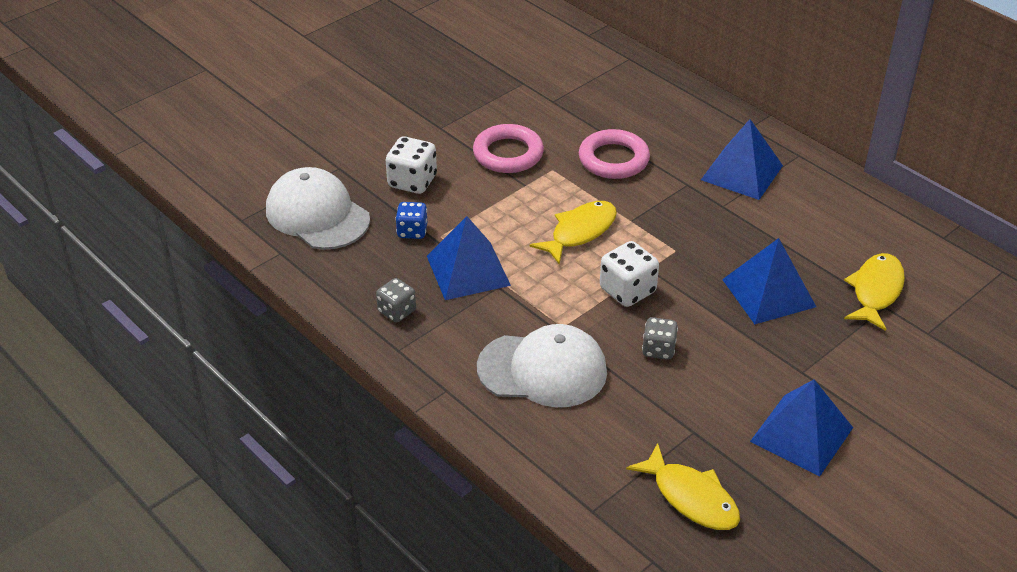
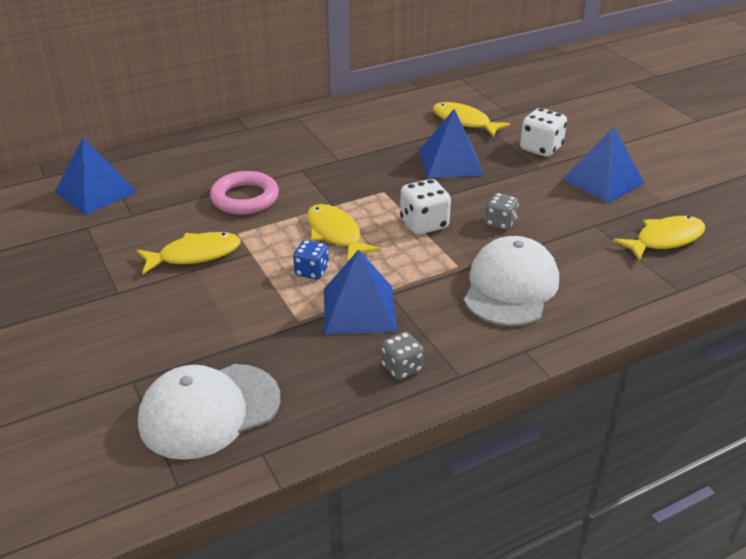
camera: 75 degrees left, 5 degrees down
white dice [386,137,437,194] -> white dice moved to [520,108,567,157]
blue dice [395,202,427,239] -> blue dice moved to [293,240,329,280]
pink ring [473,124,544,173] -> yellow fish [136,232,241,274]
blue pyramid [701,119,783,200] -> blue pyramid moved to [55,137,137,215]

